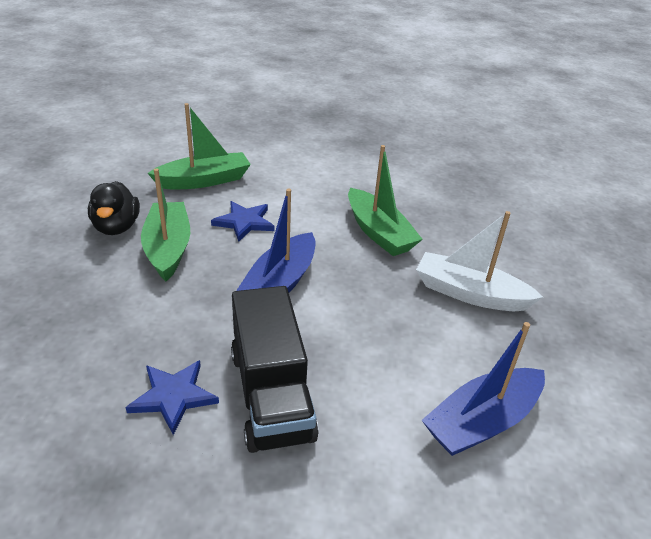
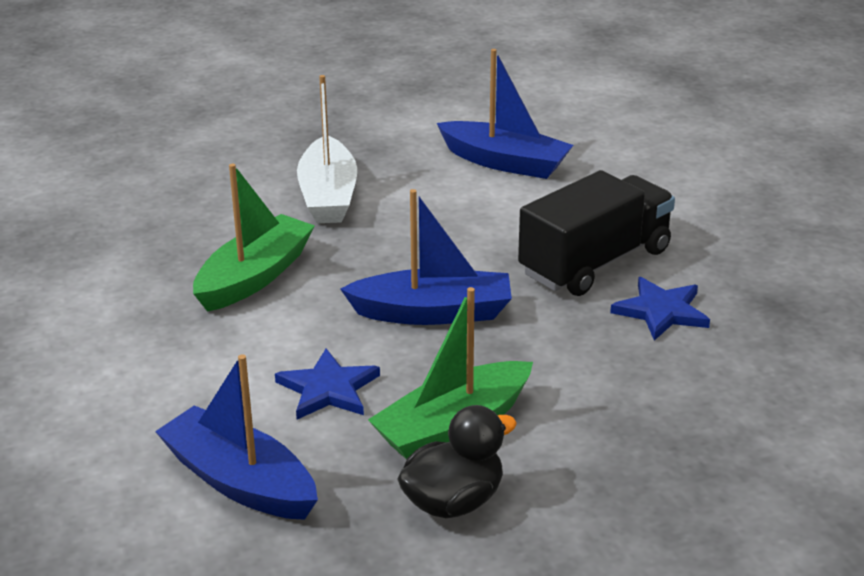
camera: 115 degrees left, 5 degrees down
green boat [148,103,251,189] -> blue boat [155,354,318,520]

